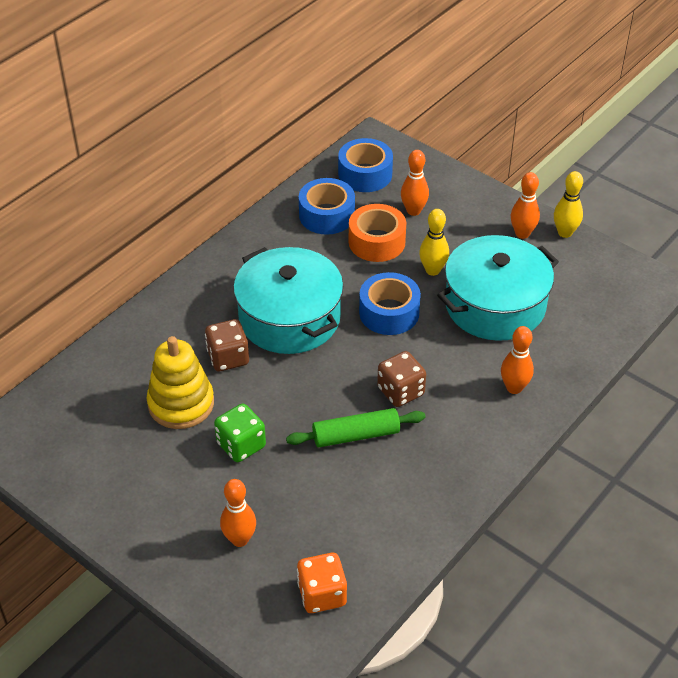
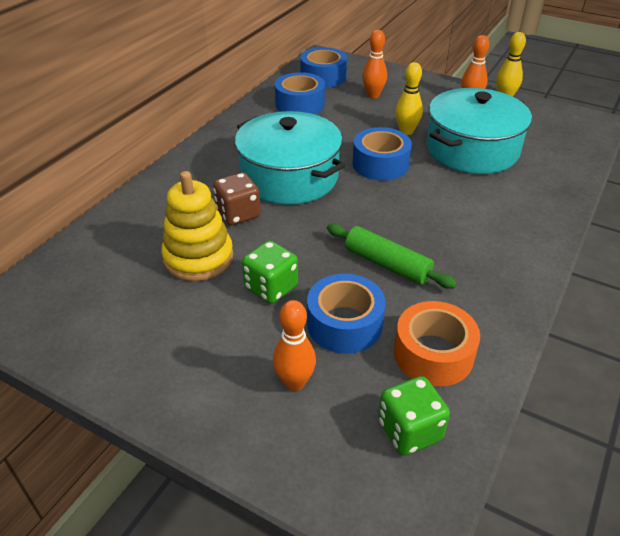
camera: 10 degrees left, 5 degrees down
green rolling pin [286,408,425,447] -> green rolling pin turned 60 degrees clockwise [327,223,457,289]
orange dice [297,553,347,613] -> green dice [378,376,450,455]
orange tape [349,204,406,262] -> orange tape moved to [394,301,480,387]
brown dice [377,351,426,407] -> none
orange bowling pin [501,326,534,394] -> none
none -> blue tape [307,274,385,354]

